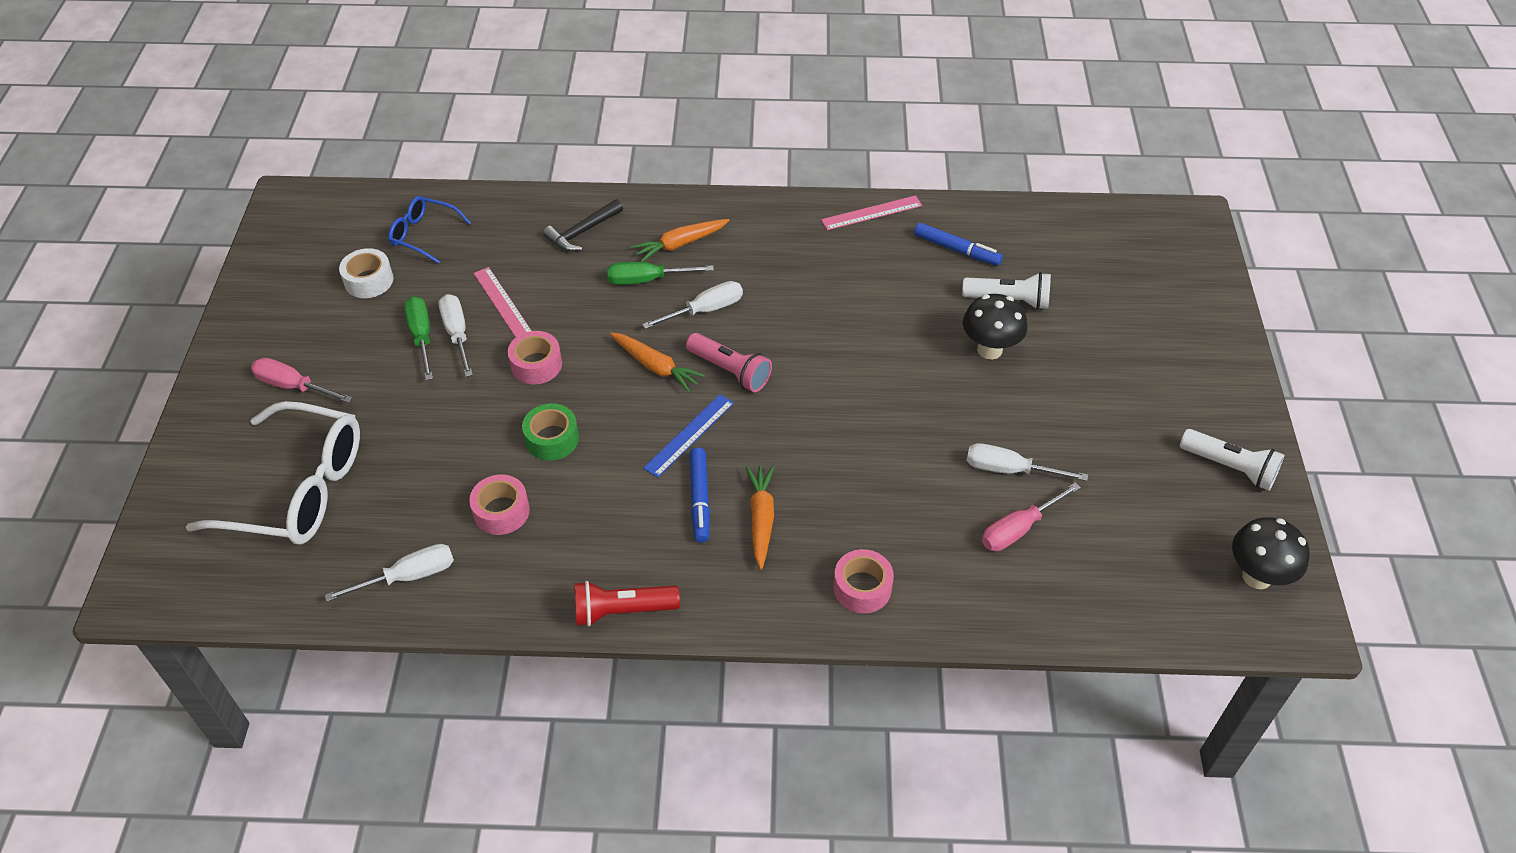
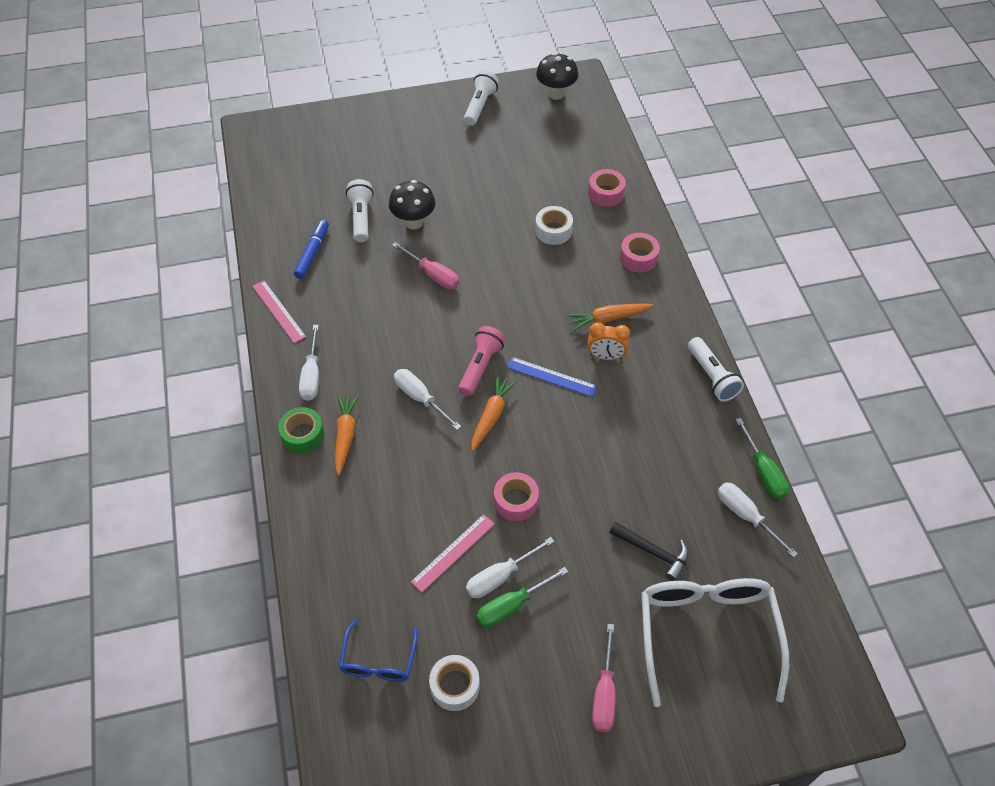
camera: 105 degrees left, 5 degrees up
pink tape [469,475,530,535] -> pink tape moved to [588,169,626,207]
green tape [522,403,579,461] -> green tape moved to [278,407,324,454]
black hammer [543,199,623,252] -> black hammer moved to [609,522,689,581]
red flashlight [574,581,680,627] -> white flashlight [688,337,744,402]
green screwdriver [607,262,714,285] -> green screwdriver moved to [735,418,789,499]
orange carrot [631,219,730,262] -> orange carrot turned 135 degrees counterclockwise [335,394,359,476]
blue marker [689,448,710,543] -> orange clock [587,322,630,360]
white screwdriver [966,443,1088,481] -> white screwdriver moved to [299,325,319,401]
pink screwdriver [982,482,1081,551] -> pink screwdriver moved to [392,242,459,289]
none -> white tape [535,206,573,245]

